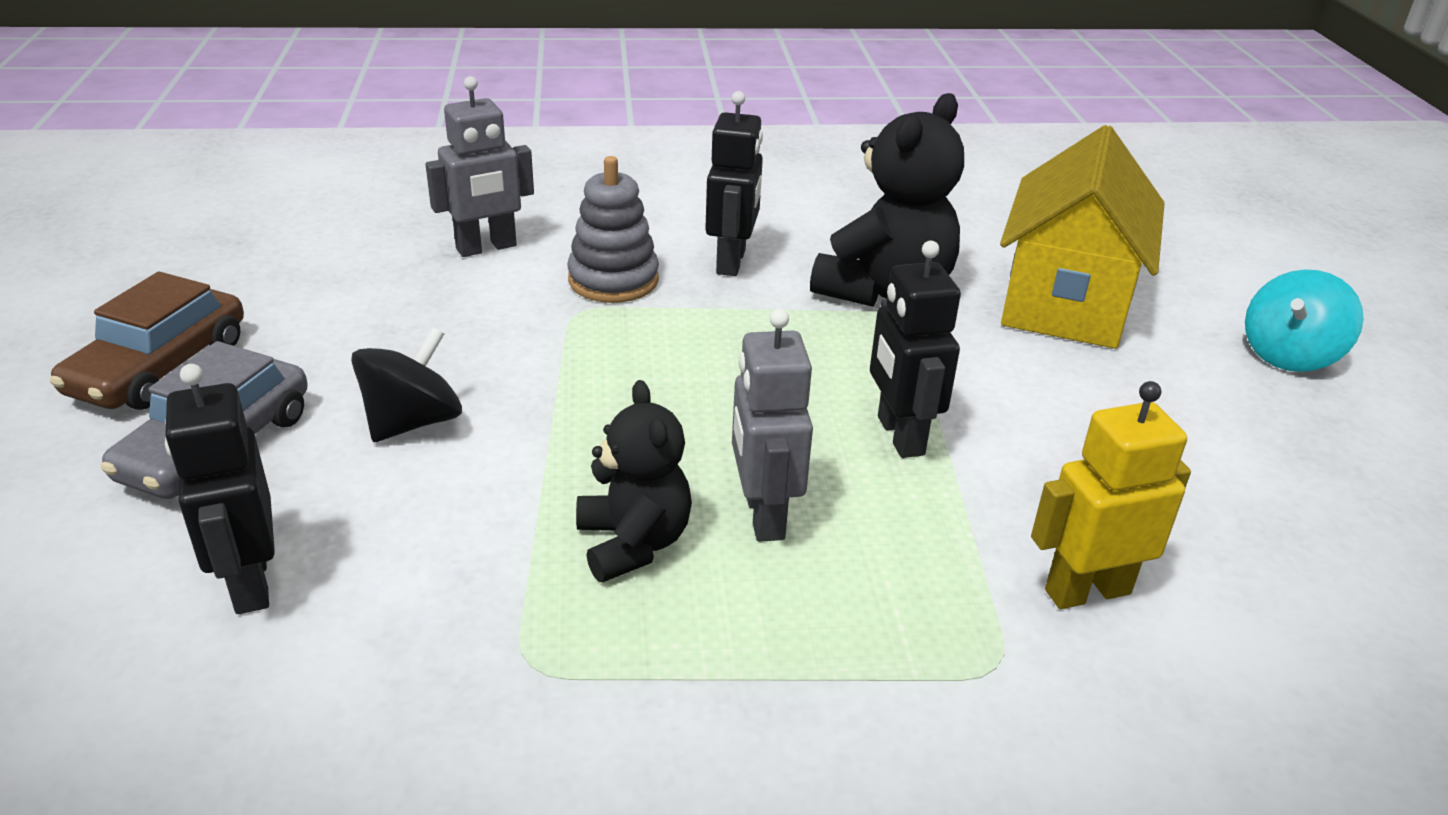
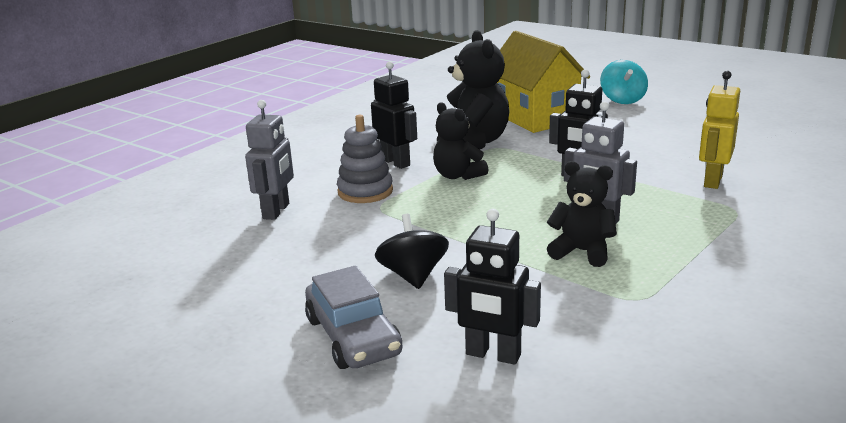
camera: 45 degrees left, 10 degrees down
brown car [50,271,244,410] -> none
none -> black teddy bear [433,102,488,180]

